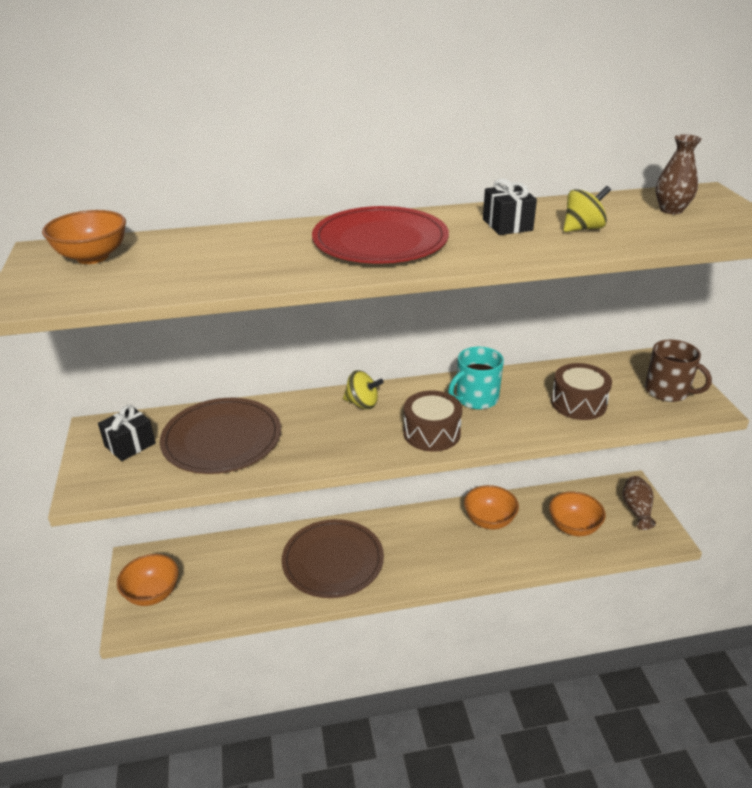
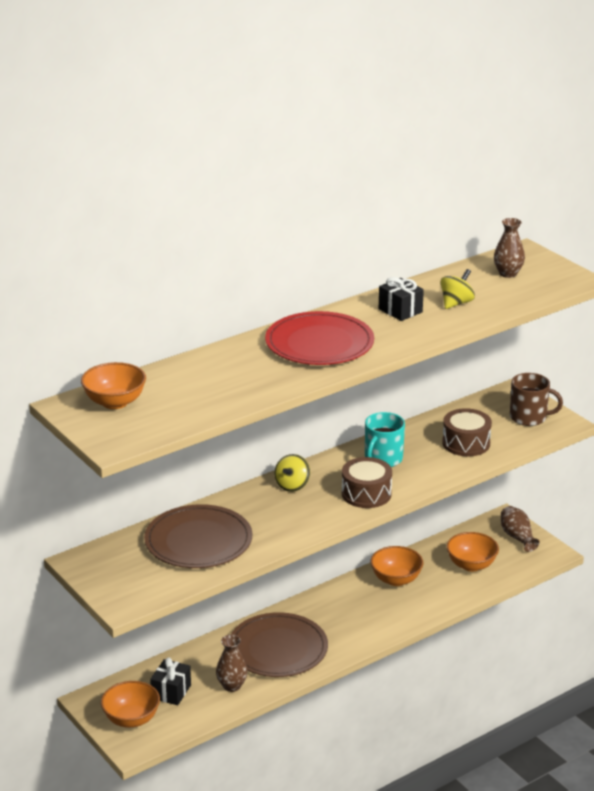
camera: 25 degrees left, 5 degrees down
black gift [98,405,156,461] -> black gift moved to [150,657,191,705]
yellow spinning top [343,370,384,410] -> yellow spinning top turned 120 degrees clockwise [274,454,310,492]
none -> brown vase [216,634,248,692]

